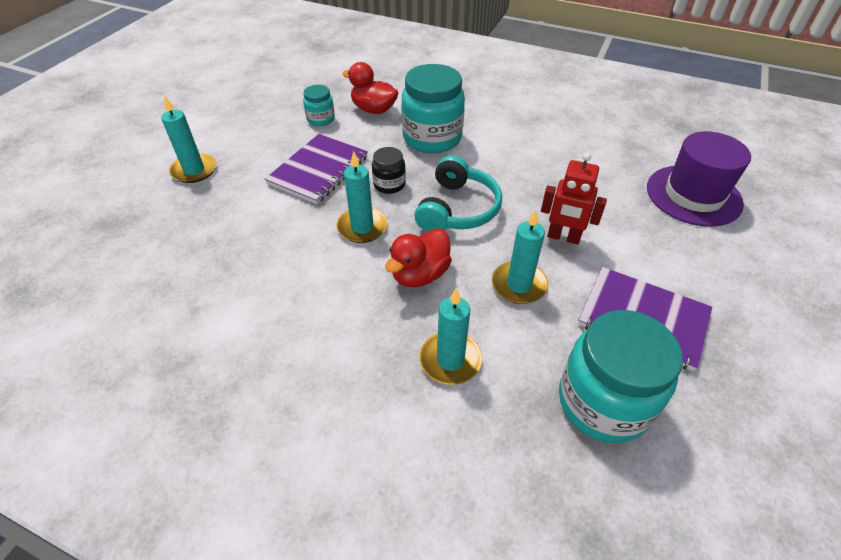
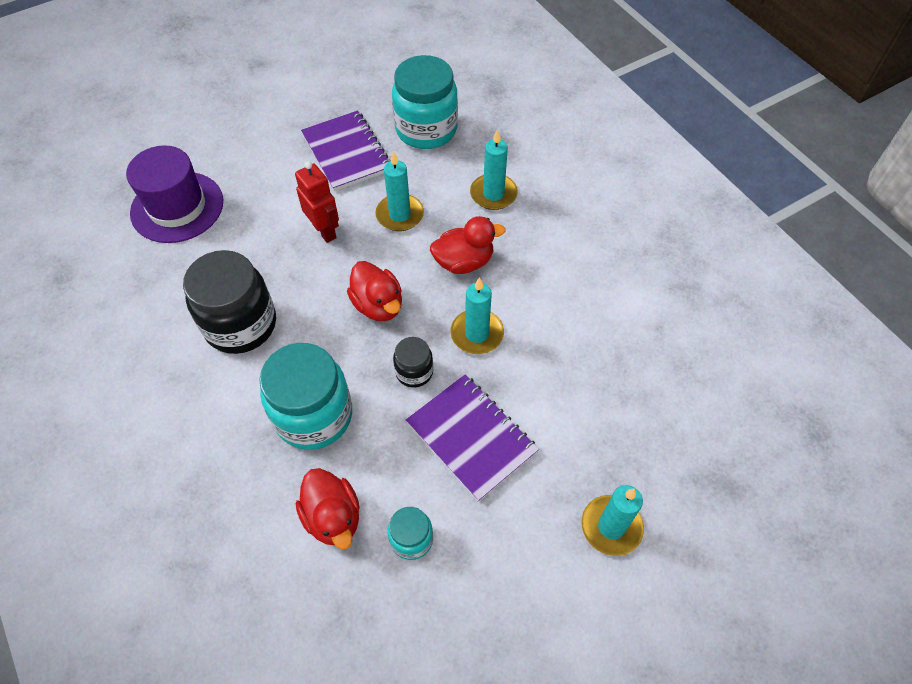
camera: 145 degrees left, 10 degrees up
purple notebook [265,134,368,204] -> purple notebook turned 75 degrees clockwise [406,375,539,502]
turquoise headphones [414,155,502,232] -> red duck [347,261,402,321]
none -> black jar [183,250,276,354]

